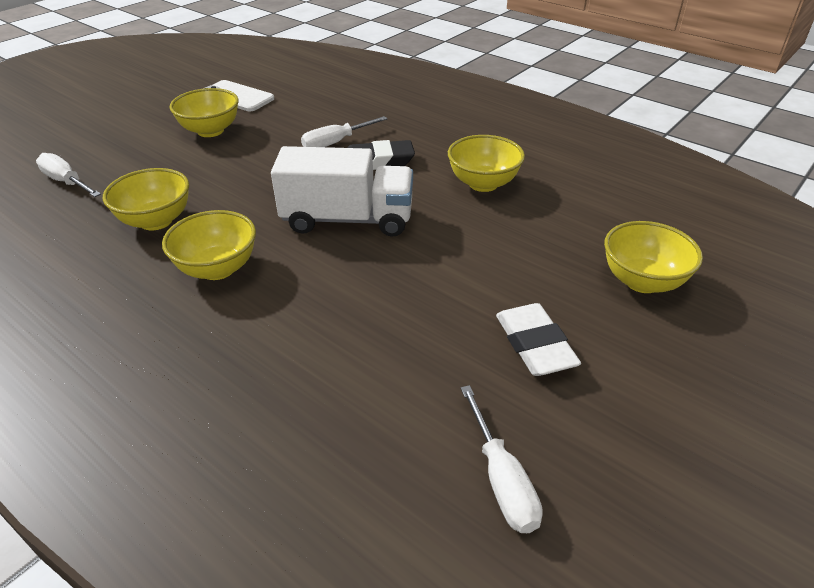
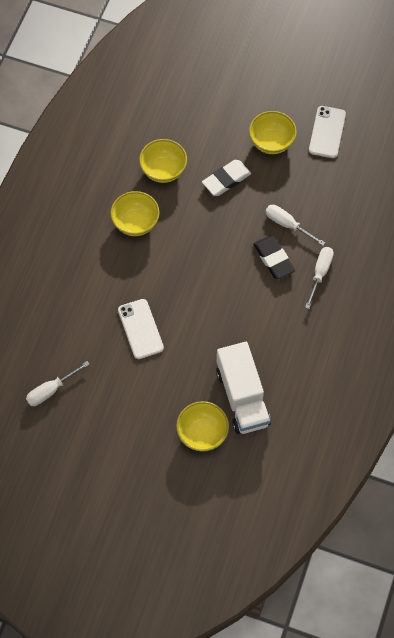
camera: 70 degrees right, 25 degrees up
white screwdriver [36,153,101,197] -> white screwdriver moved to [305,247,334,309]
white truck [271,146,413,237] -> white truck moved to [216,342,271,434]
yellow bowl [448,135,525,192] -> none
white eraser [496,303,581,376] -> white eraser moved to [202,160,251,196]
none -> white phone [118,299,164,359]

